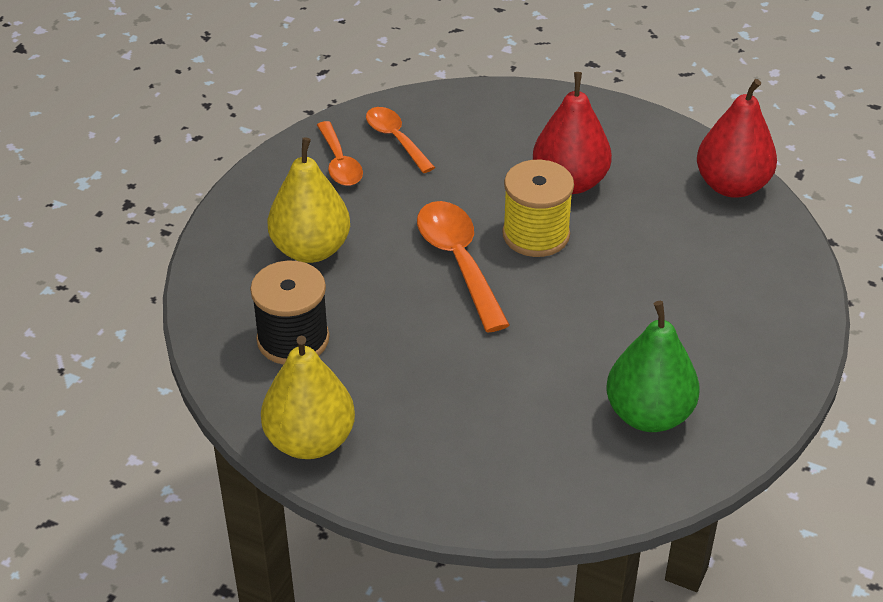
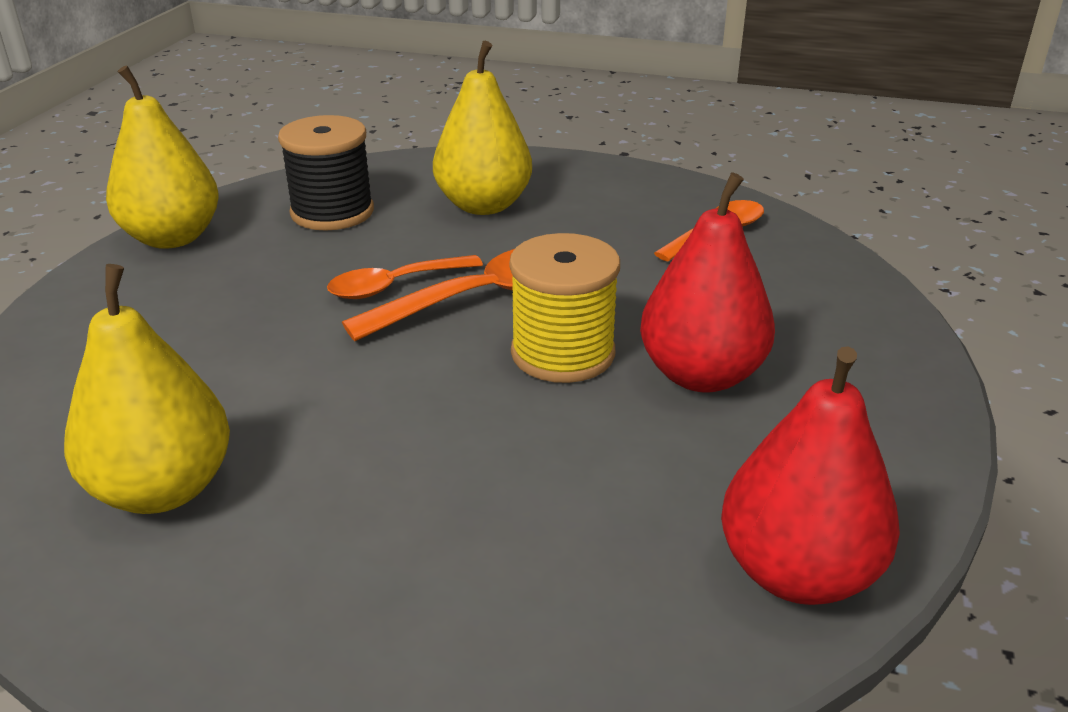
camera: 80 degrees right, 10 degrees down
orange spoon [317,121,363,186] -> orange spoon moved to [327,255,483,299]
green pear [606,301,700,432] -> yellow pear [64,264,230,514]

